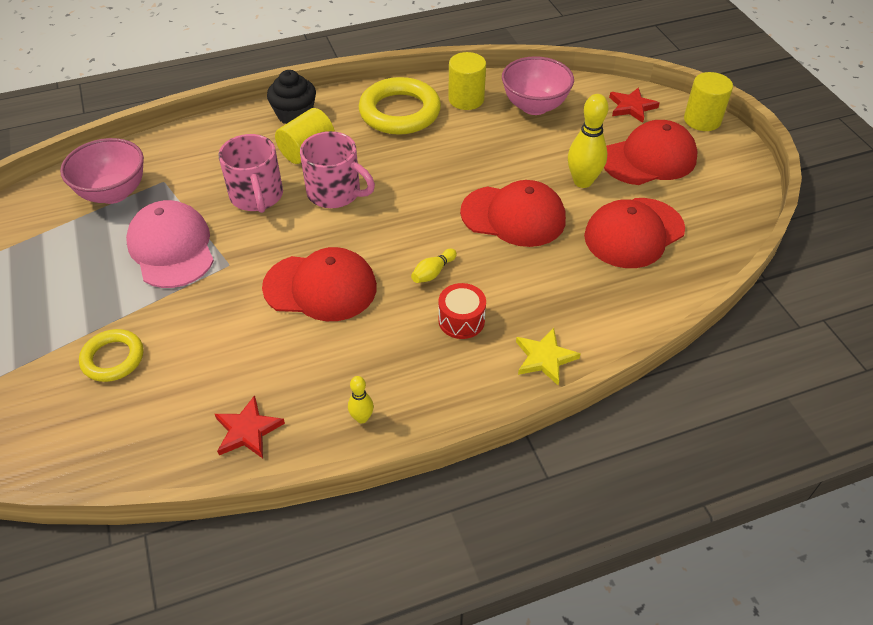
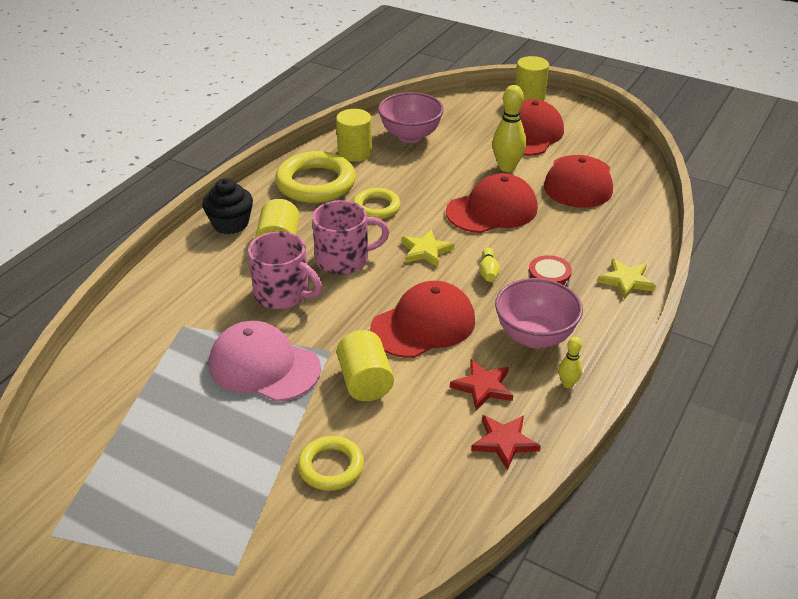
camera: 40 degrees left, 10 degrees down
pink bowl [60,138,144,204] -> pink bowl moved to [495,278,583,349]
red star [609,87,659,123] -> red star moved to [450,360,513,410]
none -> yellow cylinder [337,330,394,401]
none -> yellow ring [353,188,401,219]
none -> yellow star [402,229,455,267]

